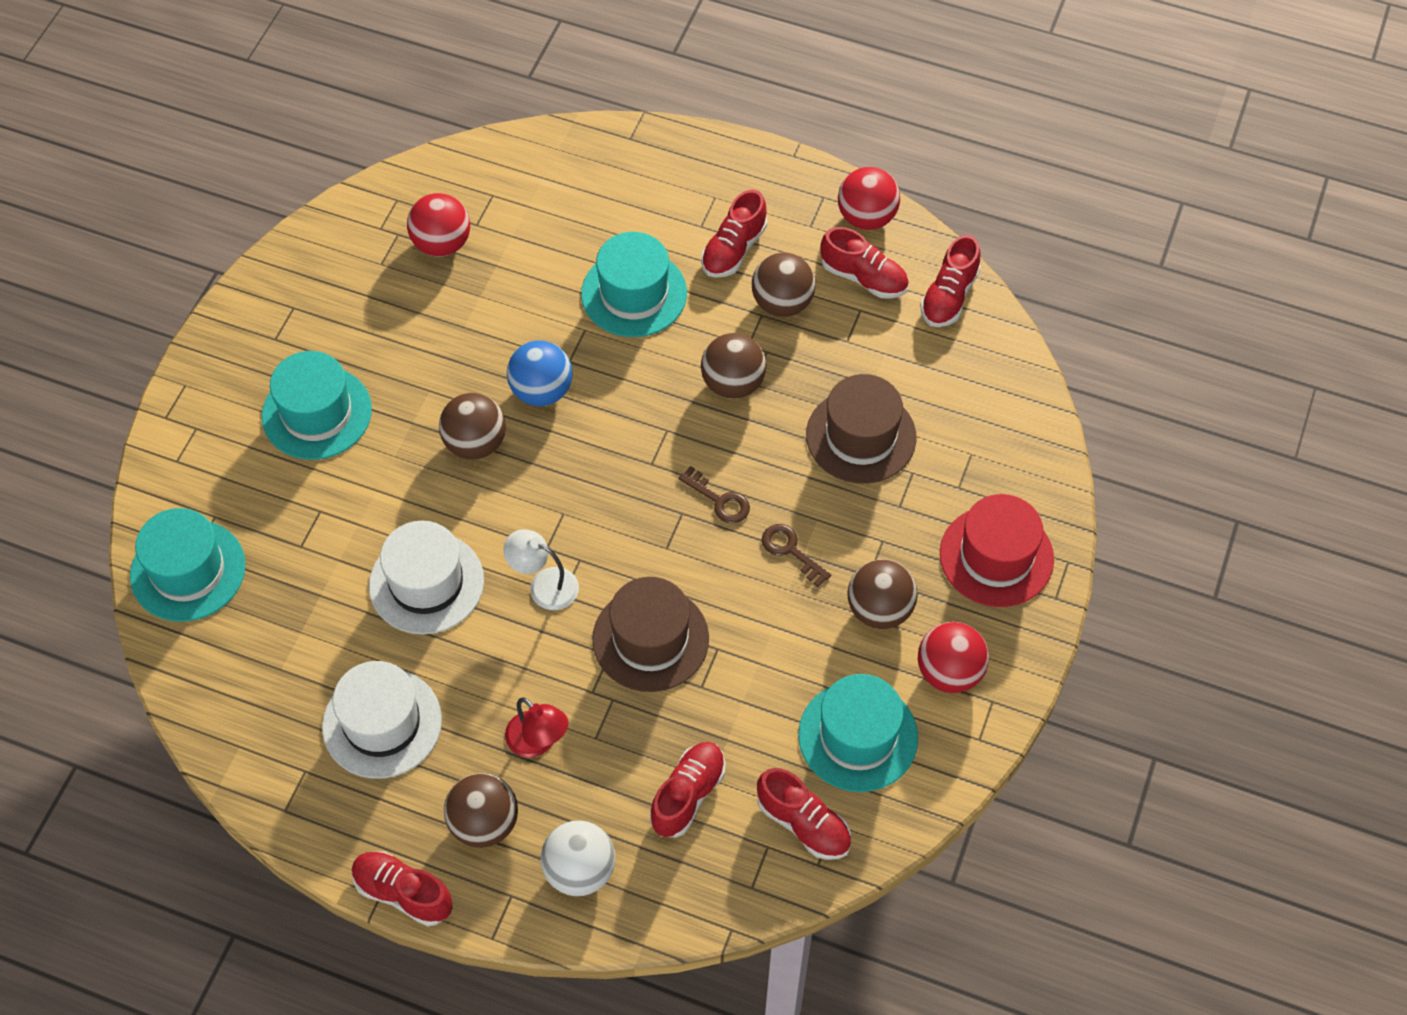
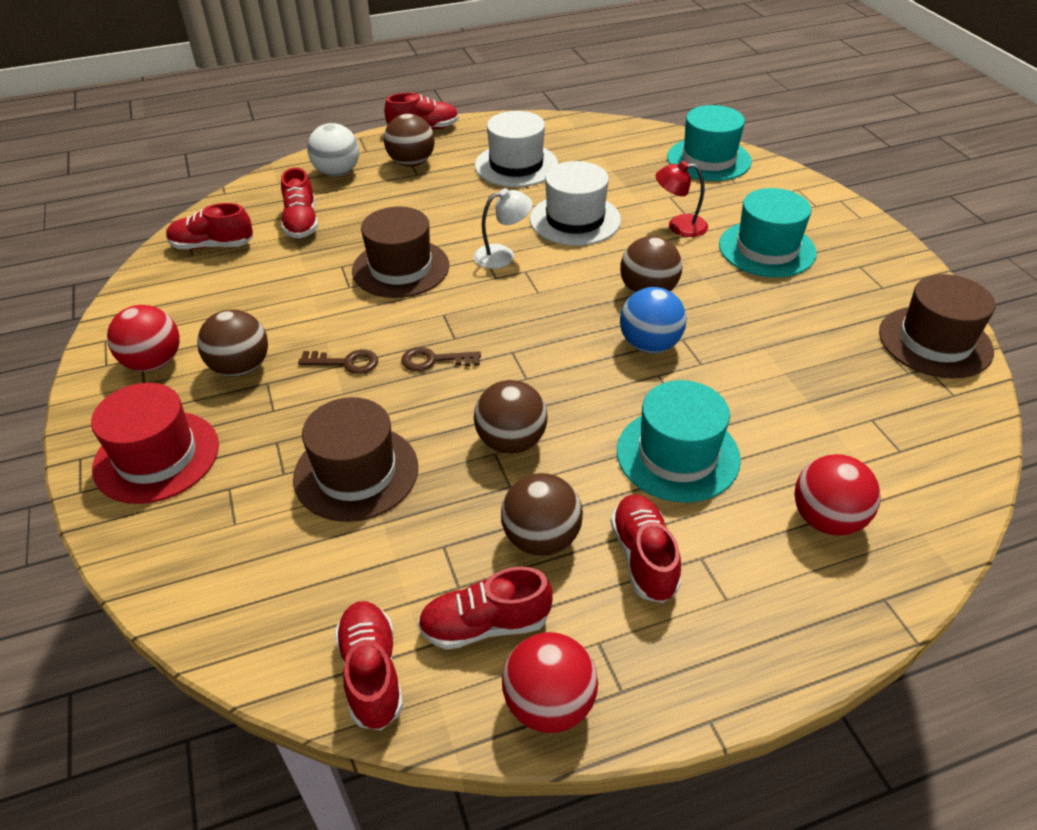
camera: 140 degrees right, 15 degrees down
red ball [407,193,470,257] -> red ball moved to [794,454,881,536]
red lamp [505,697,569,758] -> red lamp moved to [655,161,708,237]
turquoise hat [798,674,918,792] -> none
none -> brown hat [879,274,995,378]

